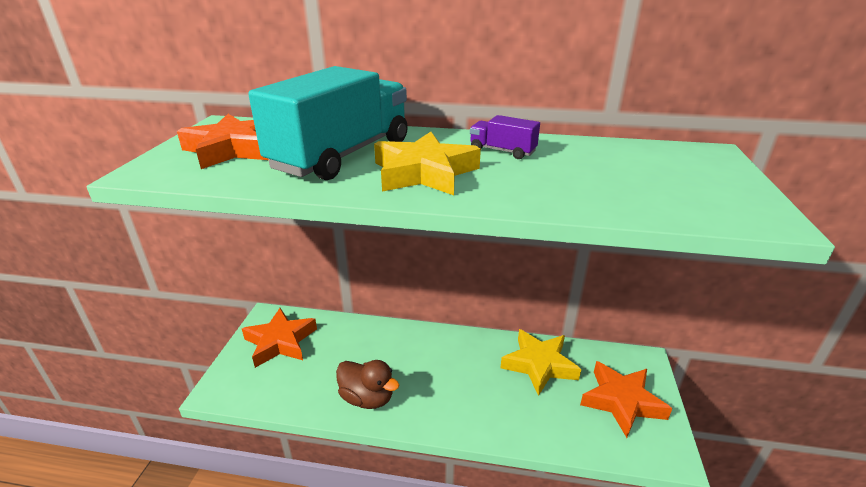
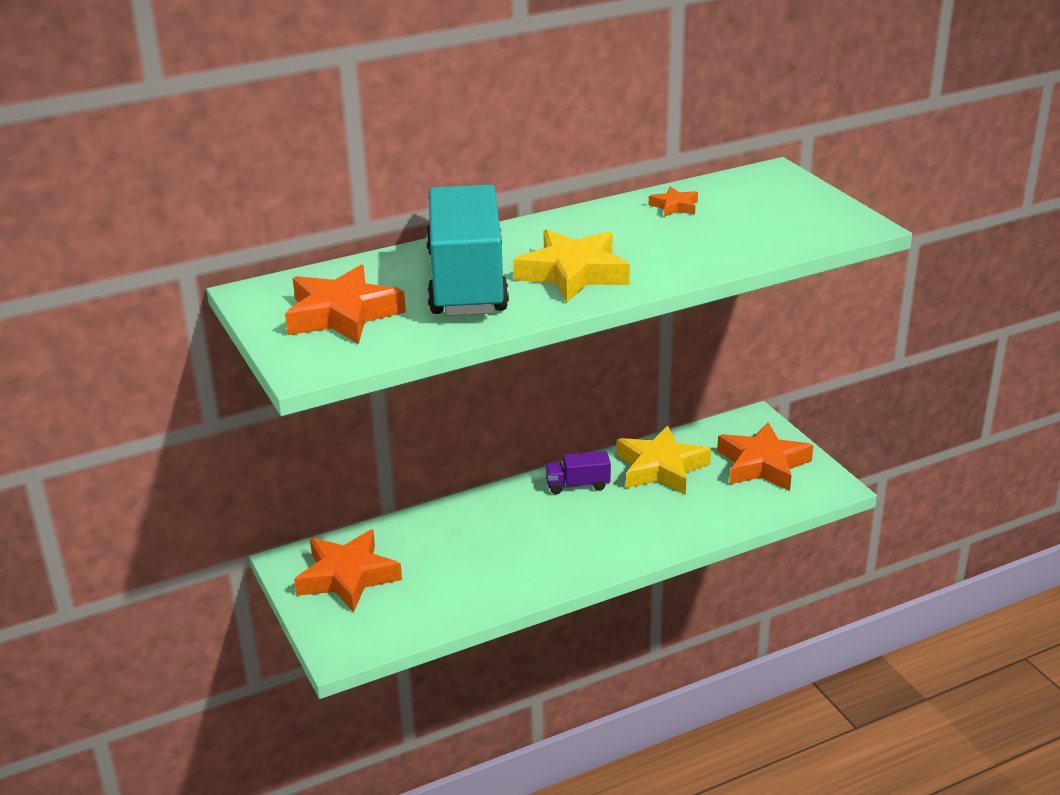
camera: 35 degrees left, 0 degrees up
brown duck [336,360,399,409] -> none
purple truck [470,115,540,159] -> purple truck moved to [545,451,611,494]
none -> orange star [649,187,698,217]

